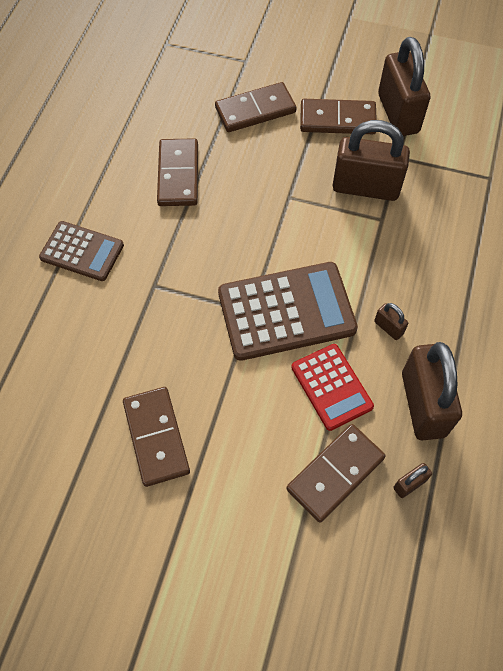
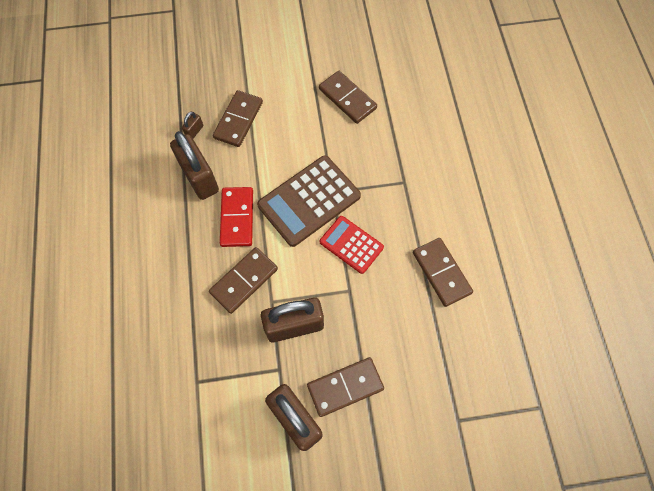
camera: 155 degrees right, 5 degrees up
brown calculator [39,221,124,281] -> none
brown domino [215,82,297,132] -> brown domino moved to [209,247,278,314]
red calculator [291,344,374,431] -> red calculator moved to [320,216,384,274]
brown padlock [374,303,408,340] -> red domino [220,187,253,247]

